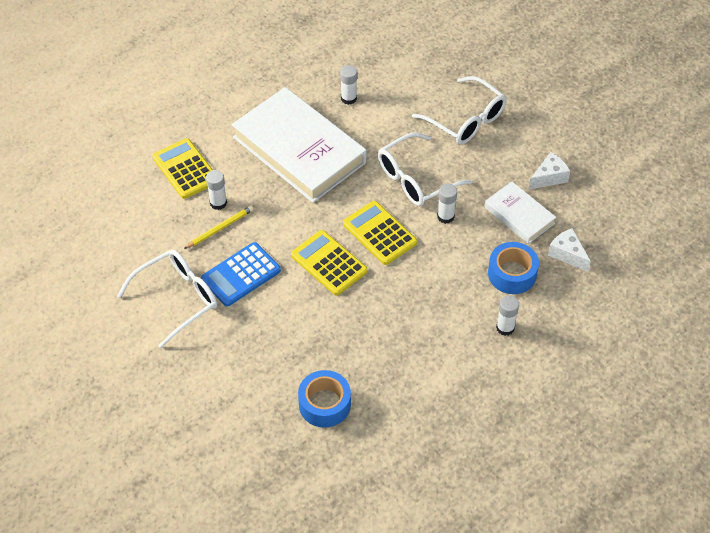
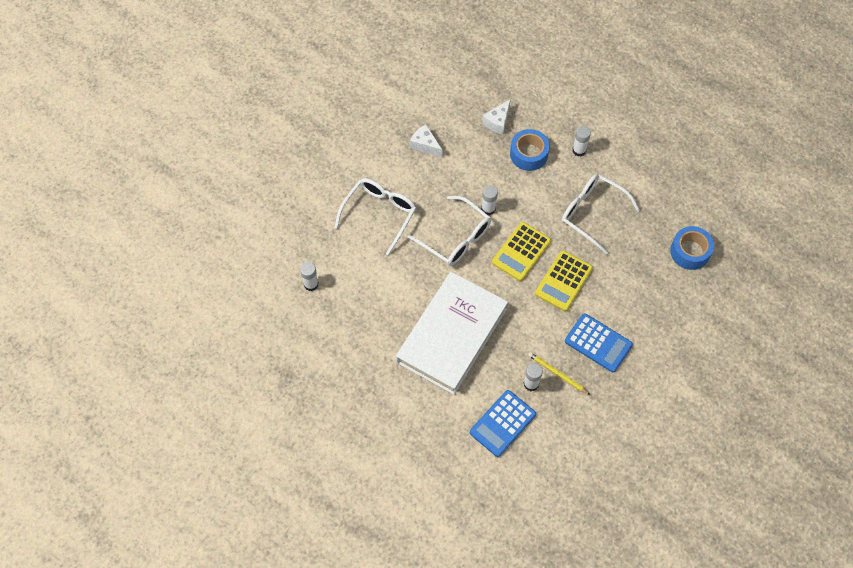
camera: 105 degrees left, 10 degrees up
white glasses [117,249,217,348] -> white glasses moved to [562,174,640,254]
yellow calculator [152,138,213,199] -> blue calculator [470,390,536,457]
white glue stick [340,65,357,105] -> white glue stick moved to [300,262,319,291]
white book [485,181,556,244] -> none

